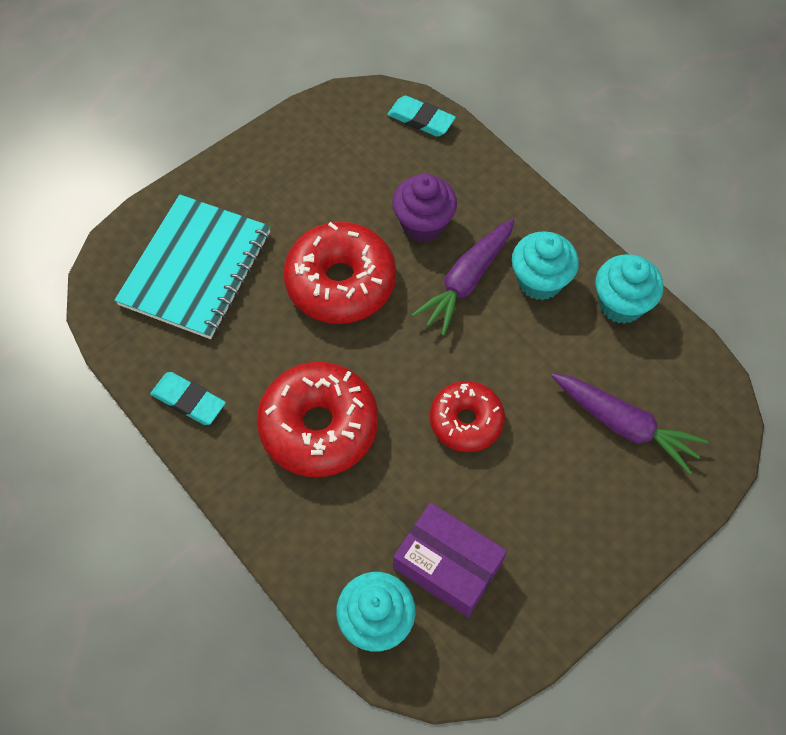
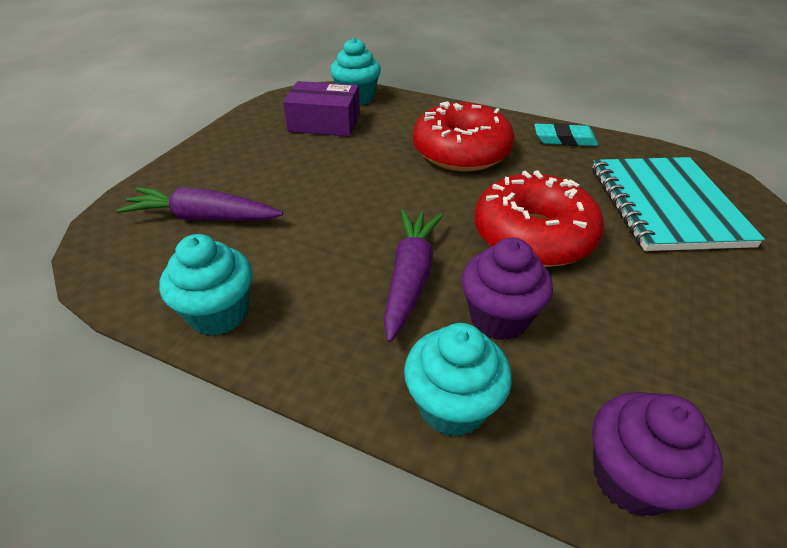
camera: 155 degrees right, 20 degrees down
turquoise eraser [387,95,456,137] -> purple cupcake [592,392,723,517]
red donut [430,381,505,452] -> none
turquoise cupcake [512,231,579,300] -> turquoise cupcake moved to [404,323,512,437]

